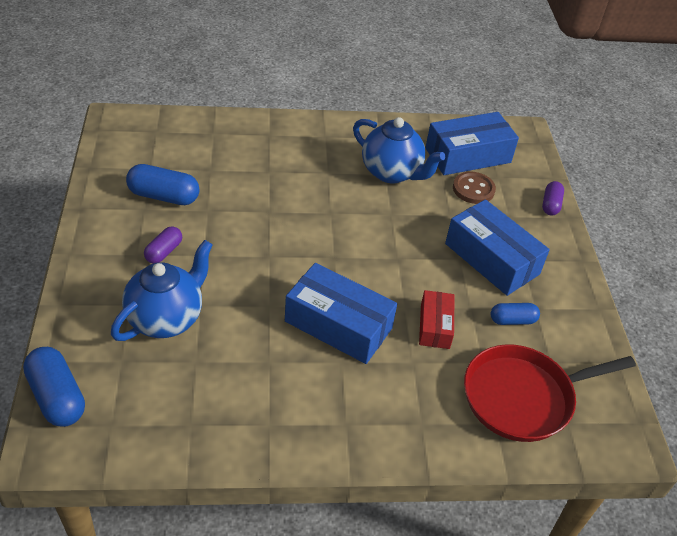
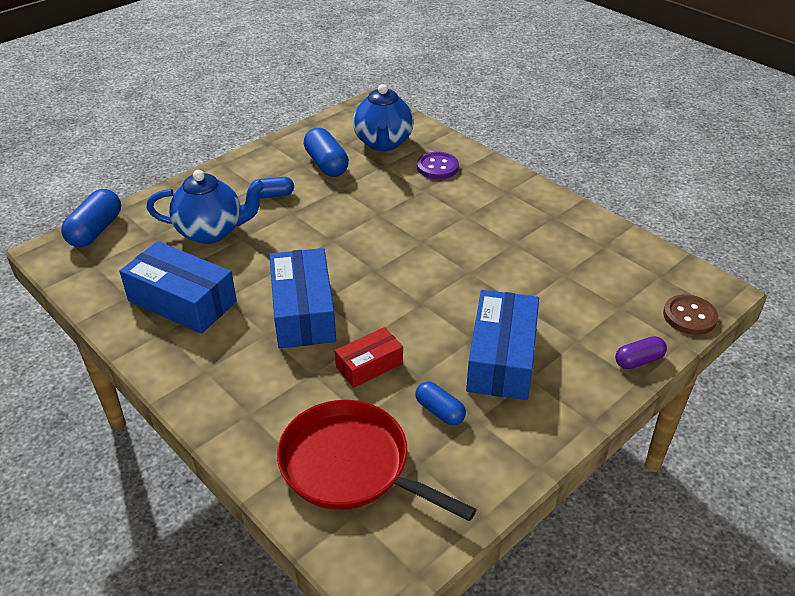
camera: 55 degrees right, 5 degrees down
purple capsule [144,226,182,263] -> blue capsule [251,177,294,198]
blue teapot [353,117,445,183] -> blue teapot moved to [353,84,414,151]
blue box [425,112,519,175] -> blue box moved to [119,241,237,334]
brown button [453,172,496,204] -> brown button moved to [663,294,718,335]
none -> purple button [417,152,459,179]

